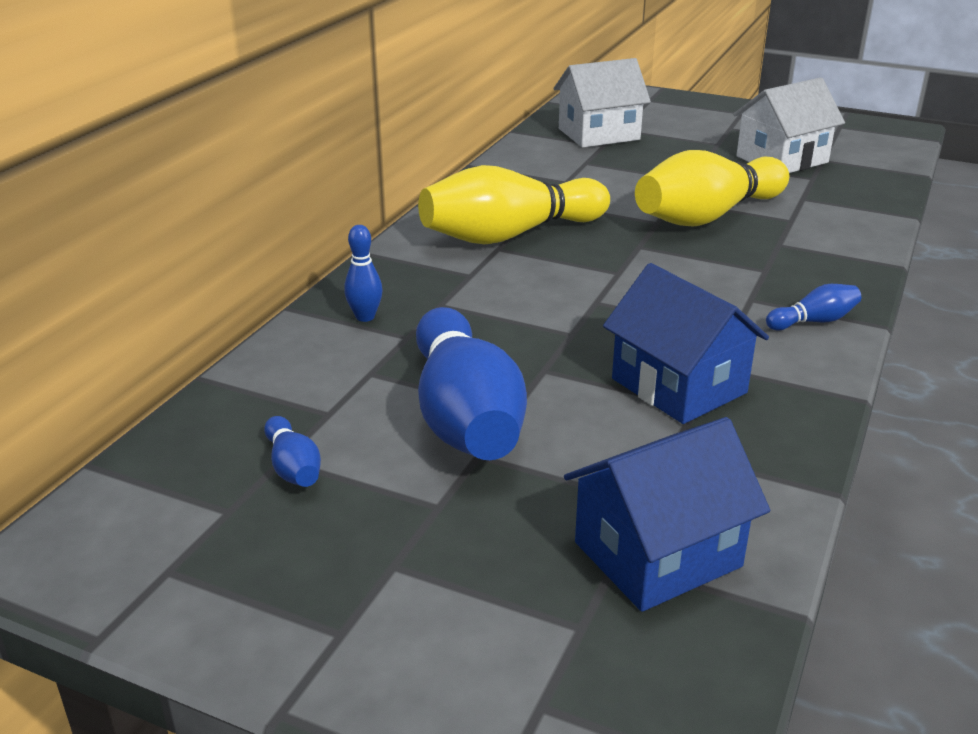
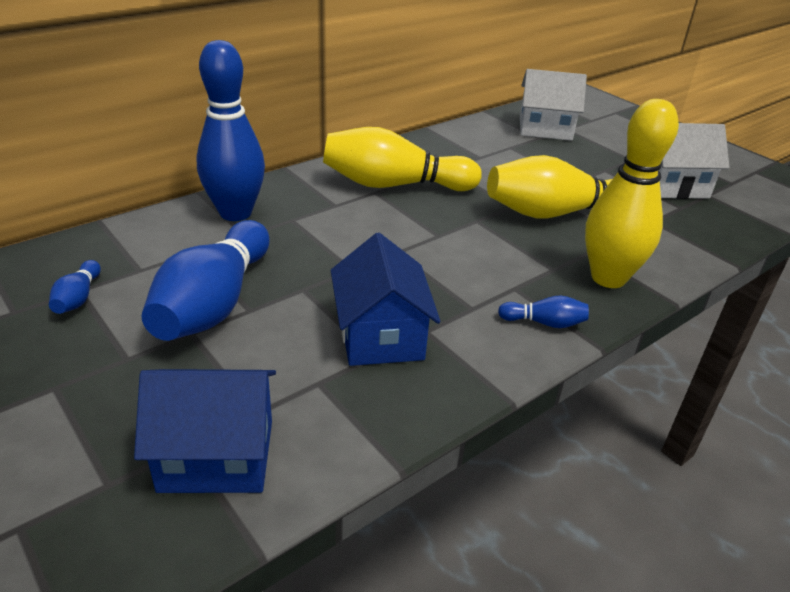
camera: 25 degrees right, 5 degrees up
blue bowling pin [344,225,383,322] -> blue bowling pin [196,40,265,221], size x2.34
none -> yellow bowling pin [585,99,679,288]

